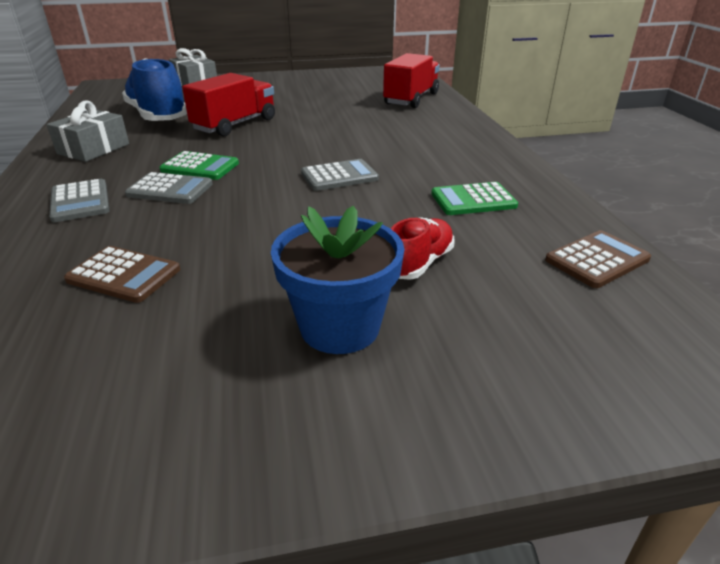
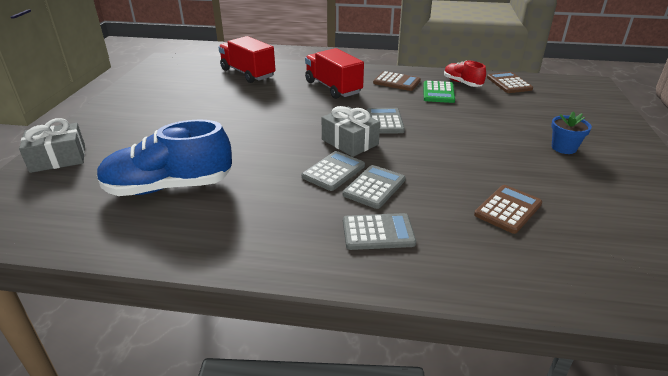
camera: 70 degrees left, 0 degrees up
grey gift [47,101,129,162] -> grey gift moved to [322,106,380,157]
green calculator [159,151,239,180] -> grey calculator [302,151,365,191]
red truck [182,73,275,136] -> red truck moved to [305,48,364,99]
blue flower pot [271,206,404,354] -> blue flower pot [551,111,592,154], size x0.59
red shoe [391,217,455,280] -> red shoe moved to [444,61,486,87]
none -> brown calculator [373,71,421,91]

